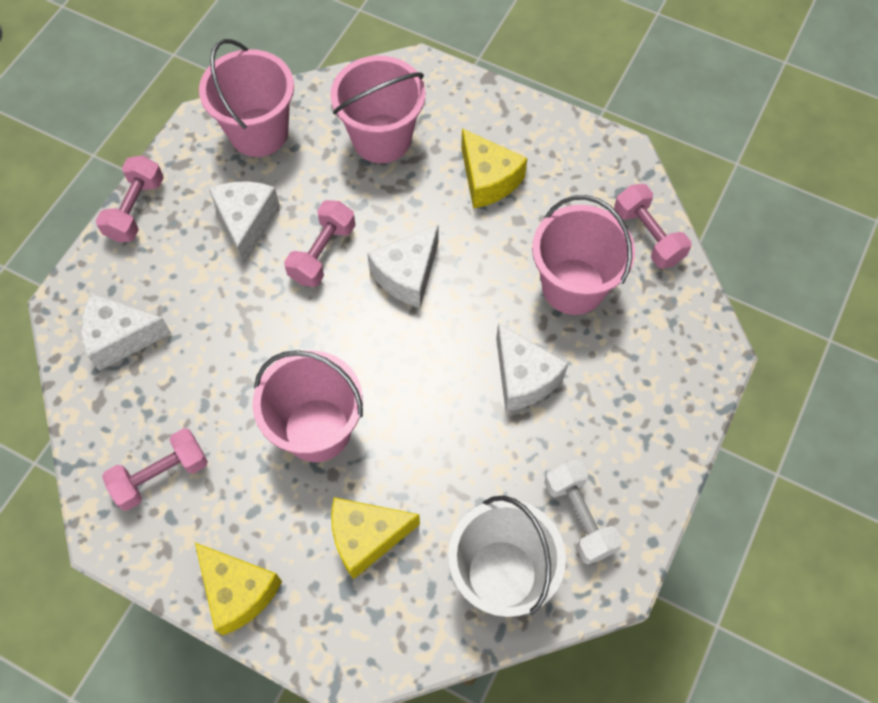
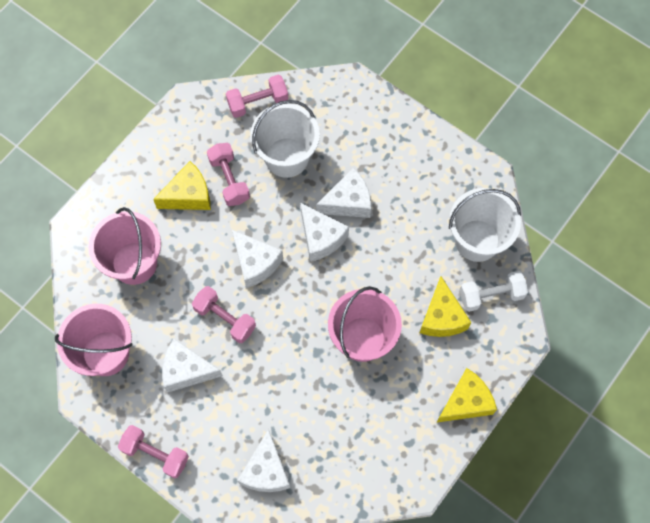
camera: 80 degrees left, 5 degrees up
pink dumbbell [102,428,208,511] -> pink dumbbell moved to [207,143,250,206]
pink bucket [532,195,635,315] -> white bucket [250,100,320,178]
white dumbbell [544,460,623,564] -> white dumbbell moved to [460,271,528,312]
none -> white cheese [300,203,349,262]

